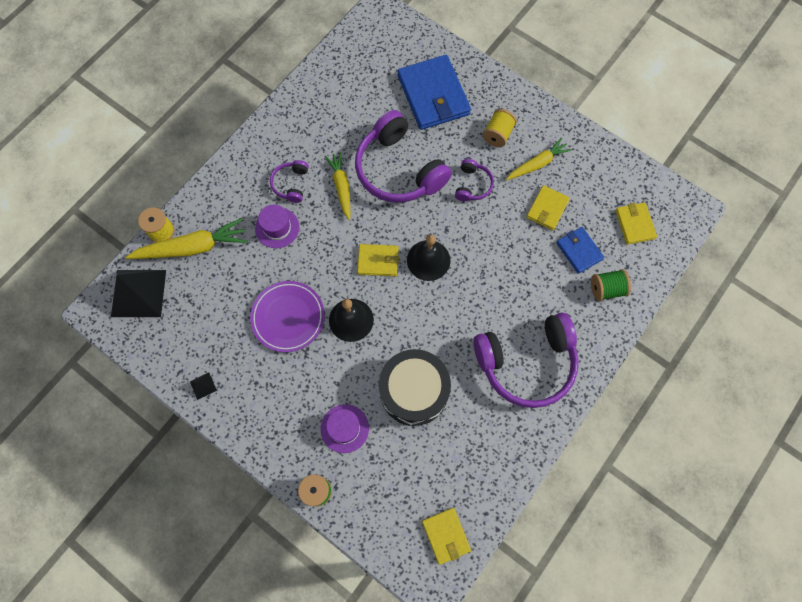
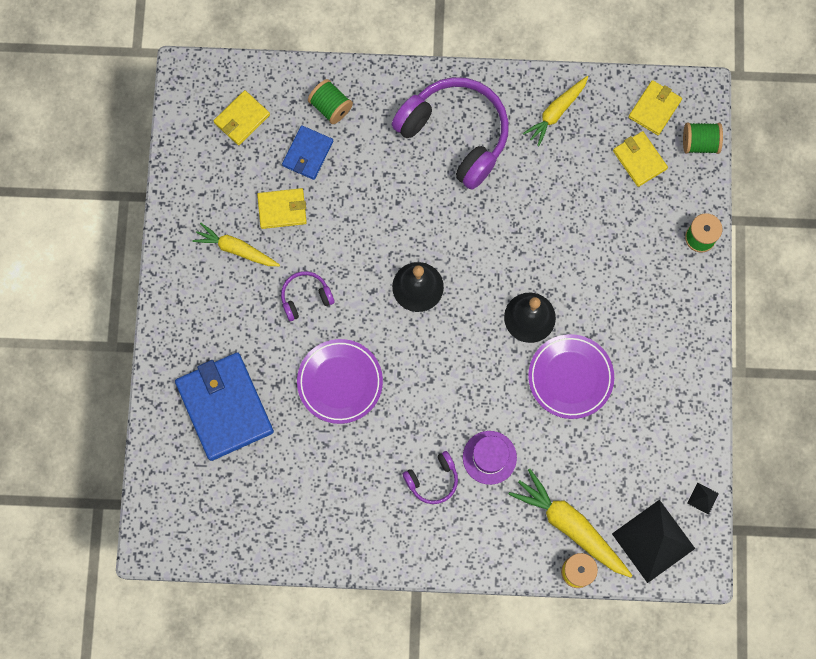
camera: 125 degrees left, 5 degrees up
black pyramid [190,372,217,400] -> black pyramid moved to [687,482,719,515]
purple hat [321,404,369,453] -> none
yellow carrot [325,152,350,220] -> yellow carrot moved to [523,76,588,146]
purple headphones [355,110,452,202] -> purple plate [297,339,383,424]
yellow wallet [357,244,399,276] -> yellow wallet moved to [613,131,668,187]
black drum [379,349,451,426] -> none
blue wallet [397,55,471,130] -> blue wallet turned 60 degrees counterclockwise [175,352,274,461]
yellow spool [483,109,517,147] -> none
none -> green spool [683,122,723,154]

